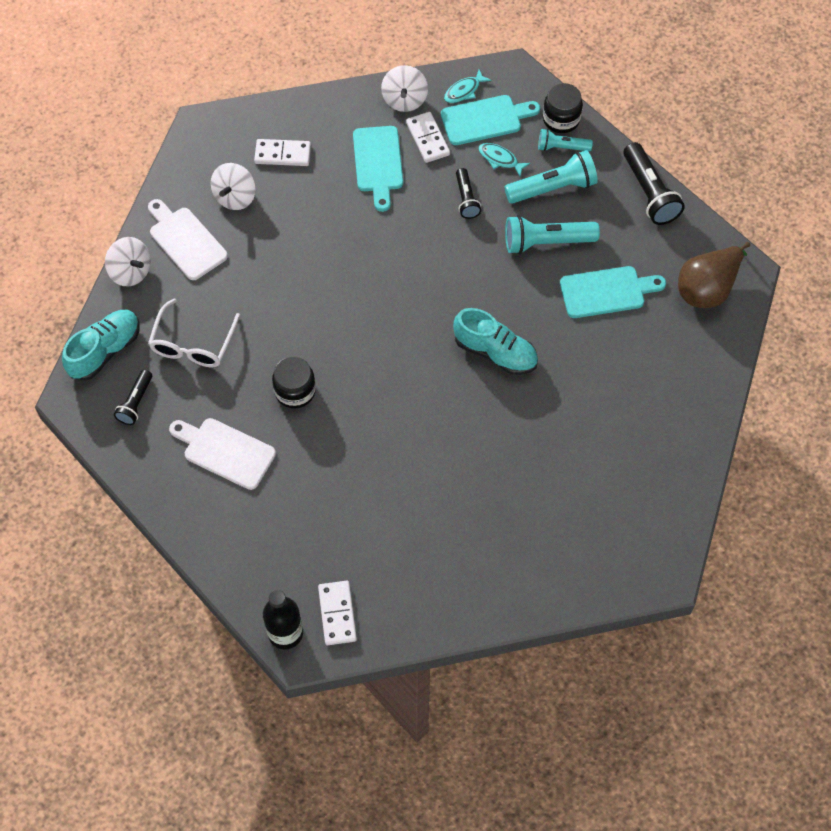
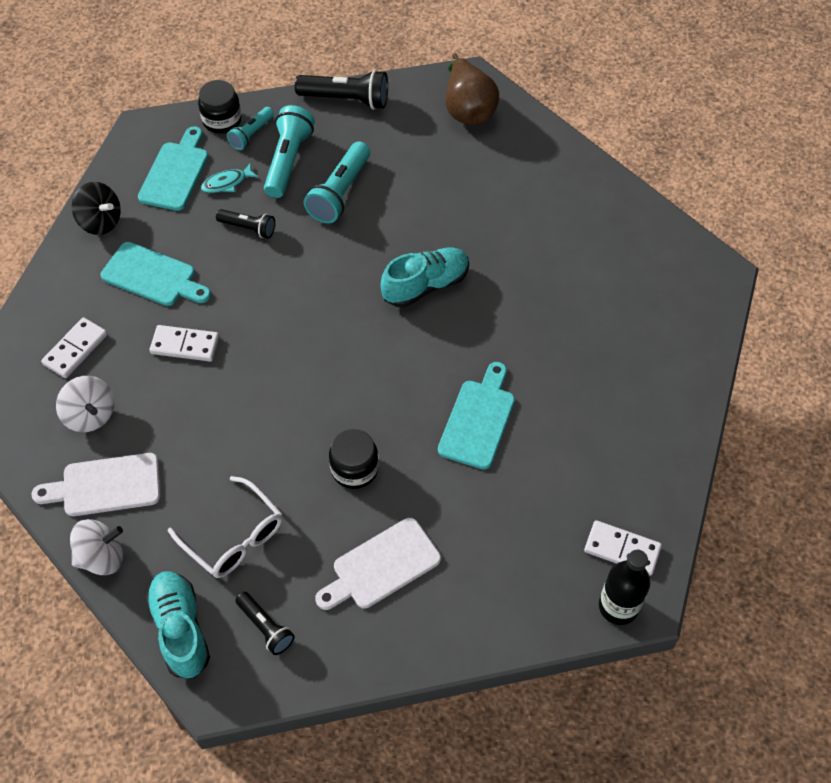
camera: 60 degrees left, 5 degrees down
white spinning top [381,65,428,112] -> black spinning top [72,182,121,235]
white domino [406,112,450,163] -> white domino moved to [150,325,219,361]
turquoise fish [444,69,492,103] -> none
turquoise cutting board [560,266,666,318] -> turquoise cutting board moved to [438,362,515,469]

